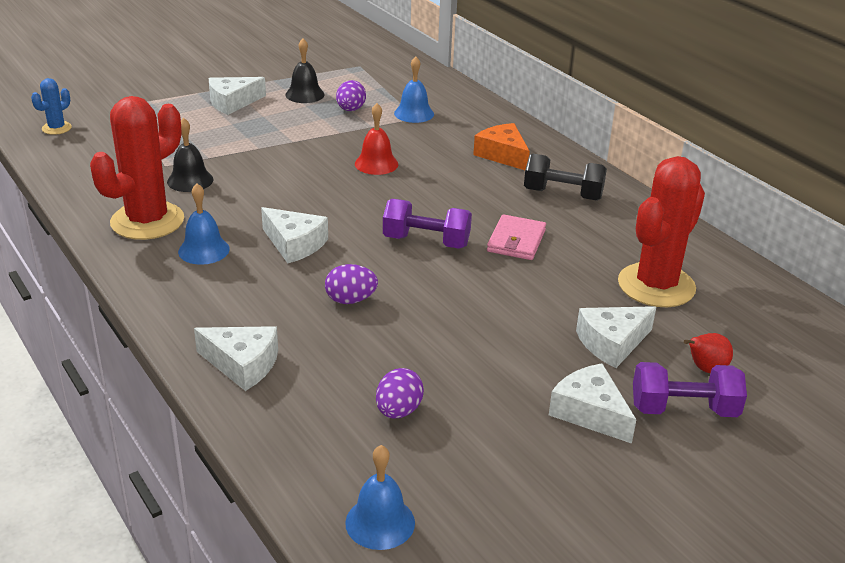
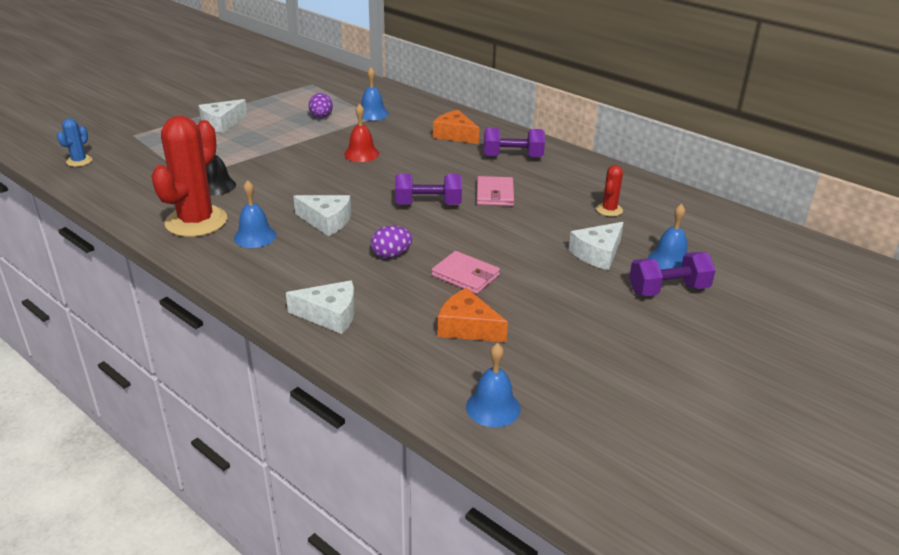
camera: 15 degrees left, 0 degrees up
black bell [285,39,325,103] -> none
purple egg [376,368,424,419] -> orange cheese [438,288,508,342]
black dumbbell [524,154,607,201] -> purple dumbbell [484,128,545,158]
white cheese [549,363,637,444] -> none
red cactus [618,156,705,307] -> red cactus [596,165,623,217], size x0.46
red pear [684,333,733,373] -> blue bell [648,204,687,270]
none -> pink wallet [432,251,500,294]

